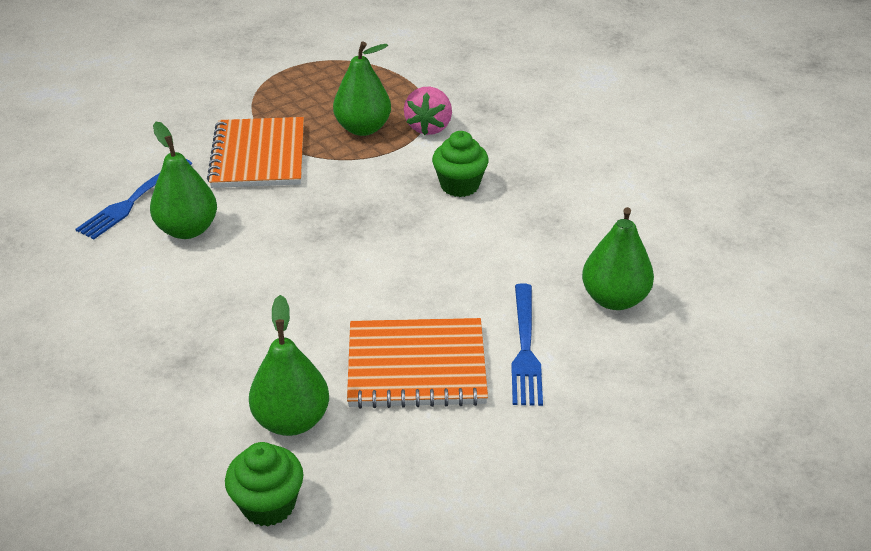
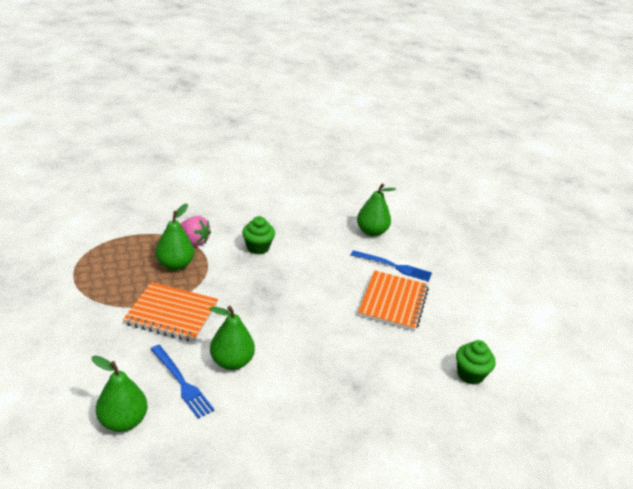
camera: 75 degrees left, 5 degrees down
green pear [249,295,329,436] -> green pear moved to [92,355,148,432]

